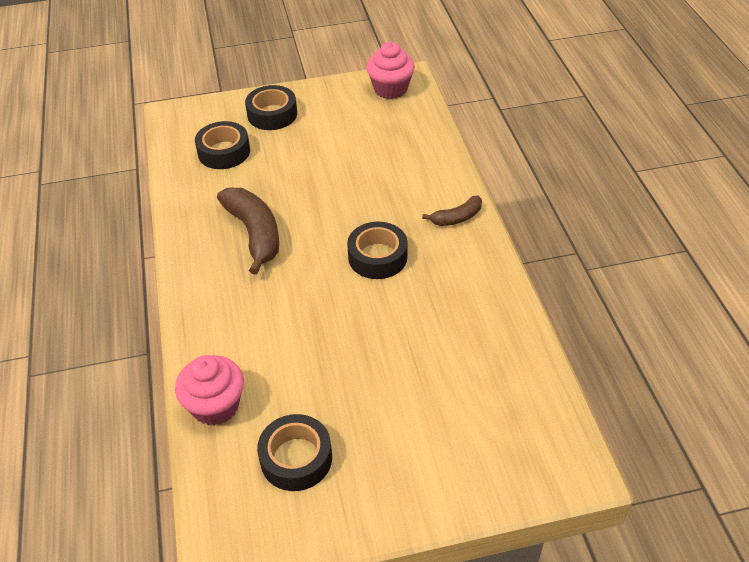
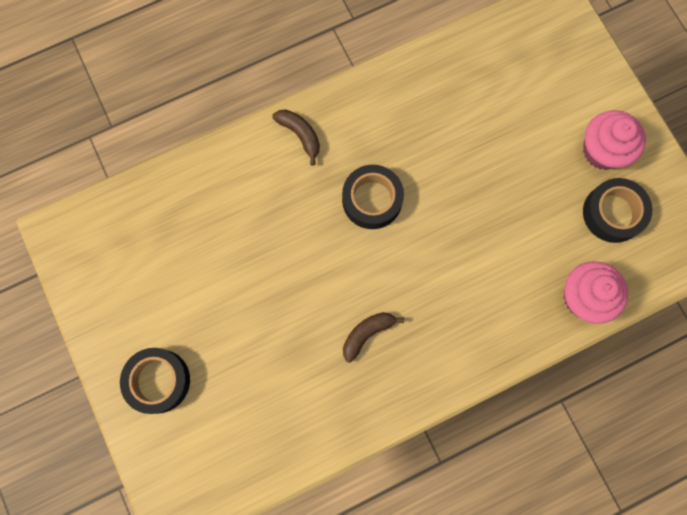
camera: 105 degrees left, 30 degrees up
black tape [195,121,250,169] -> none
brown banana [217,188,279,275] -> brown banana [343,312,404,363], size x0.55
pink cupcake [366,42,415,99] -> pink cupcake moved to [583,110,646,170]

